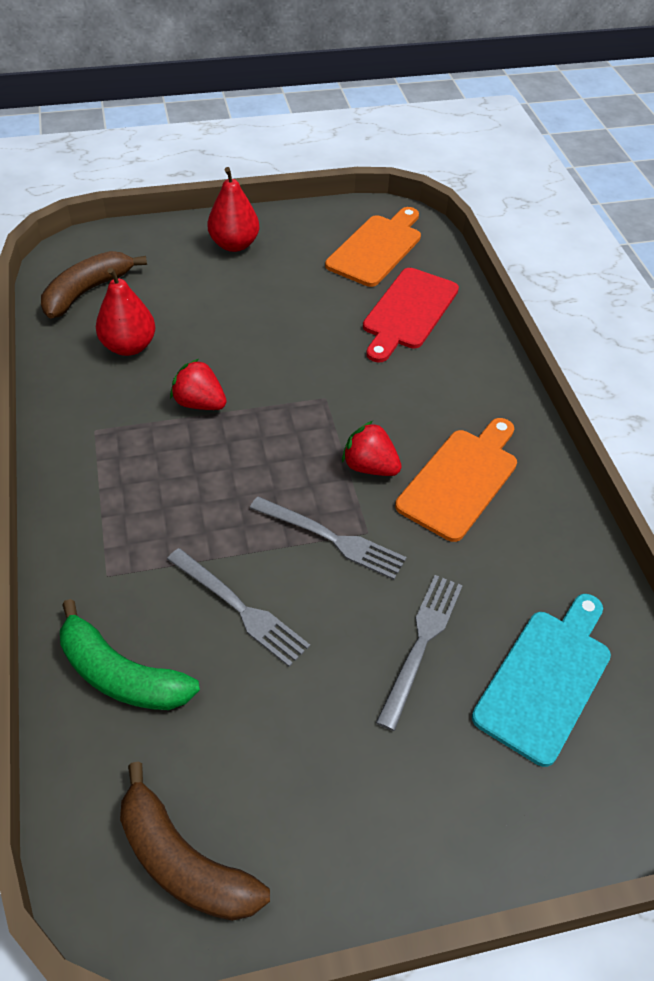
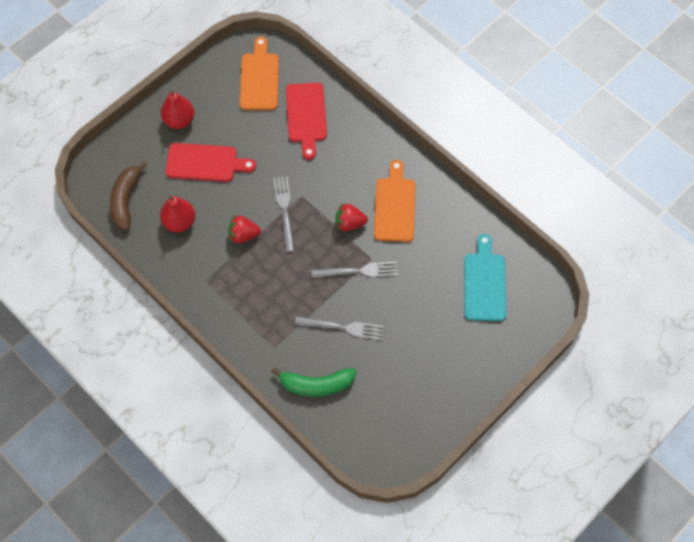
camera: 30 degrees left, 15 degrees up
brown banana [120,762,270,921] -> none
grey fork [376,575,463,731] -> grey fork moved to [273,176,295,252]
none -> red cutting board [165,143,256,182]

